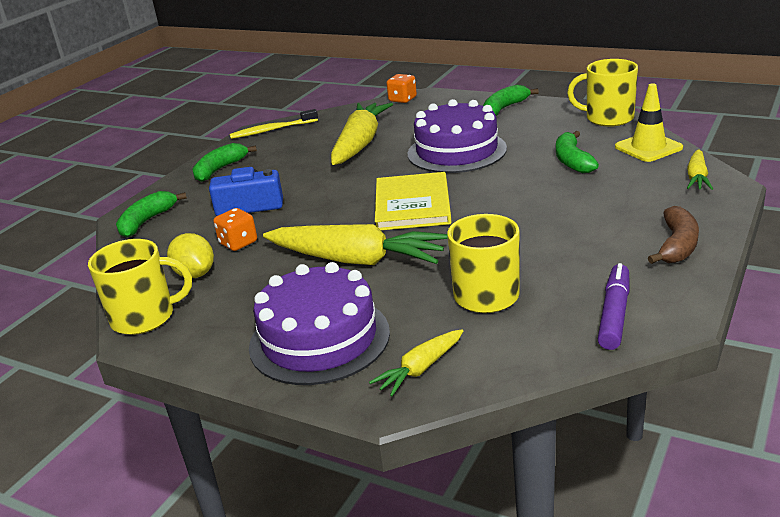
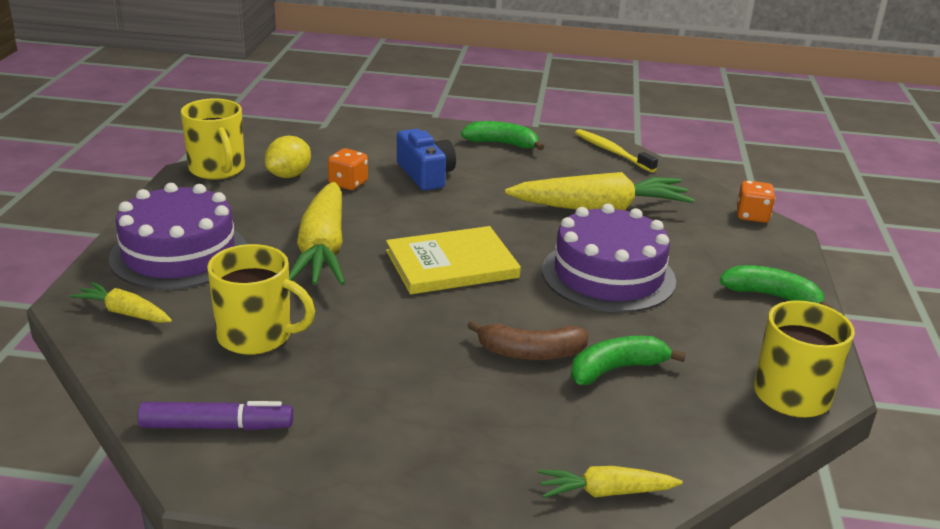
camera: 65 degrees right, 0 degrees up
green banana [116,191,187,237] -> none
yellow traffic cone [615,83,683,162] -> none
brown banana [648,206,699,264] -> brown banana moved to [467,320,589,360]

